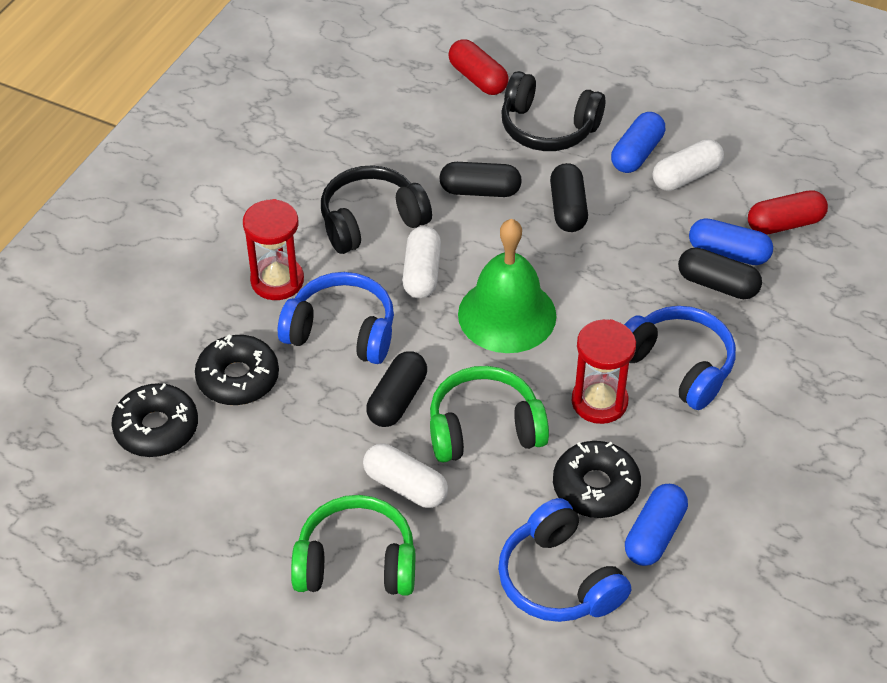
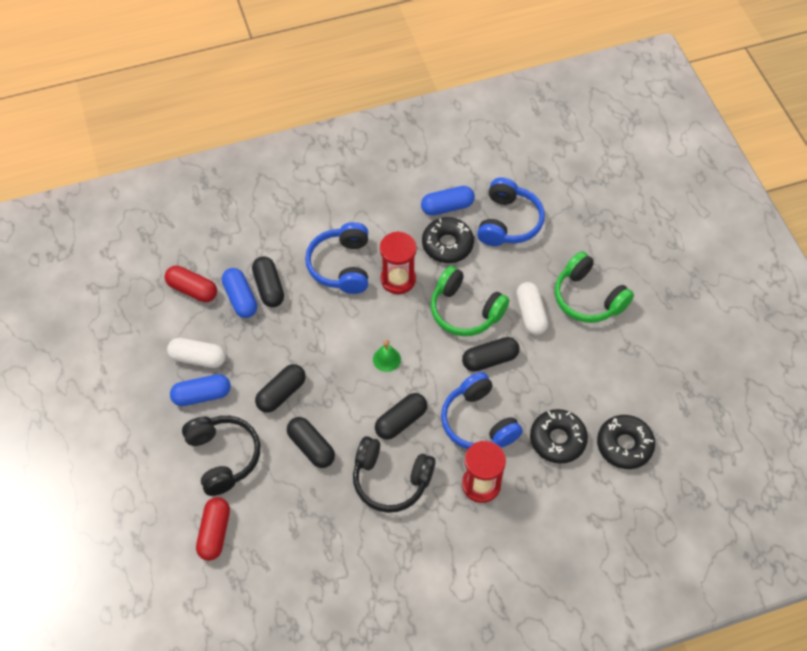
camera: 135 degrees left, 10 degrees up
white capsule [402,226,441,299] -> black capsule [375,393,427,440]
green bell [458,219,556,353] -> green bell [373,340,401,372], size x0.42

